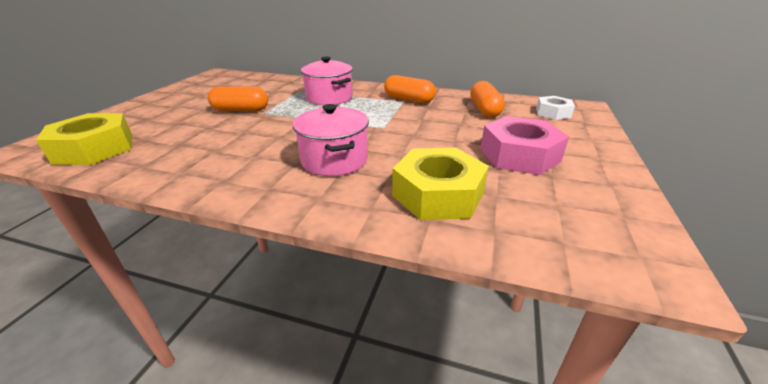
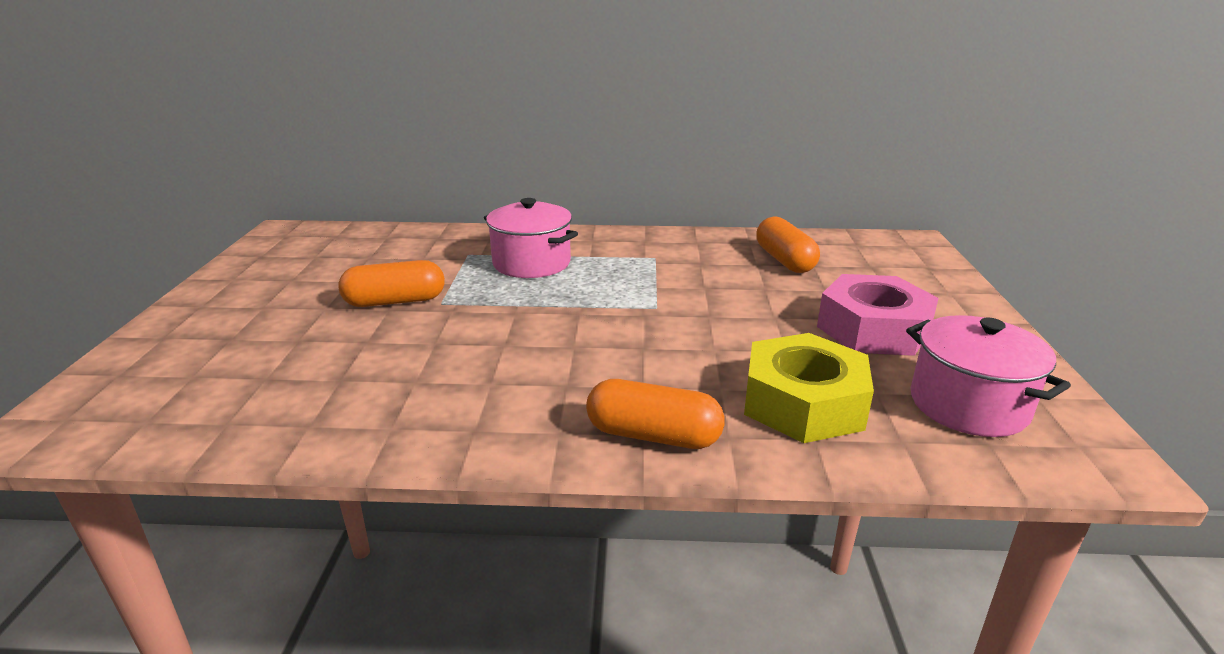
camera: 15 degrees left, 5 degrees down
yellow nut [36,113,133,165] -> none
pink pot [293,104,369,176] -> pink pot moved to [906,315,1071,437]
orange capsule [384,75,436,103] -> orange capsule moved to [586,379,725,449]
white nut [536,96,575,120] -> none

